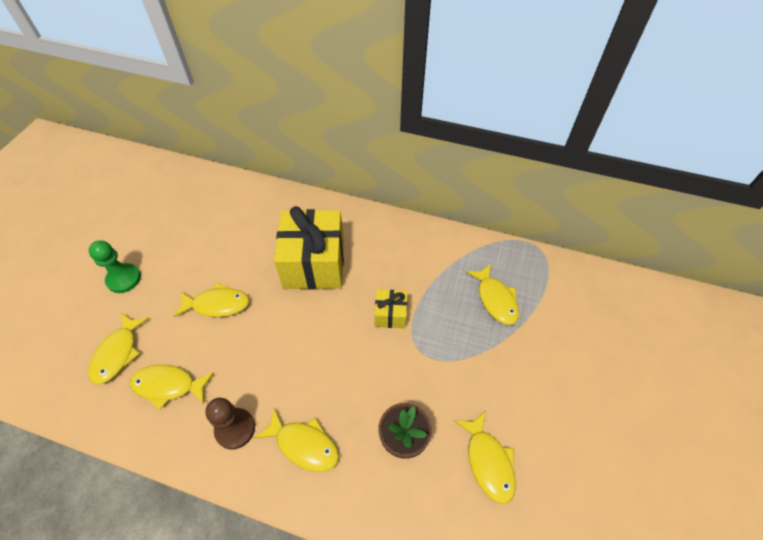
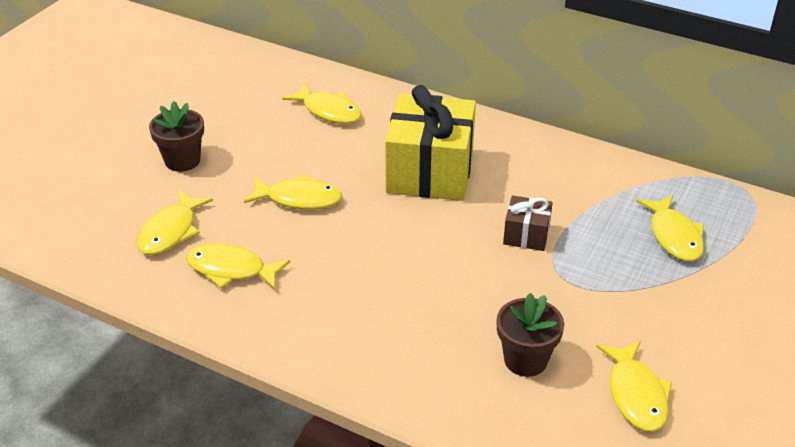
camera: 10 degrees right, 15 degrees down
green pawn [89,241,141,293] -> brown flower pot [149,101,204,172]
brown pawn [205,398,255,450] -> none
yellow fish [255,408,339,472] -> yellow fish moved to [282,84,361,124]
yellow gift [374,289,408,329] -> brown gift [503,195,553,251]

